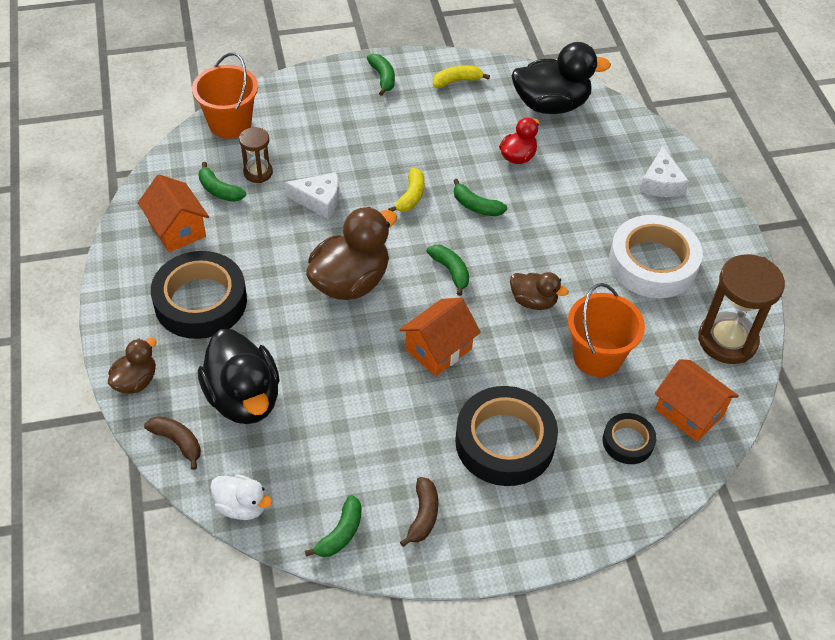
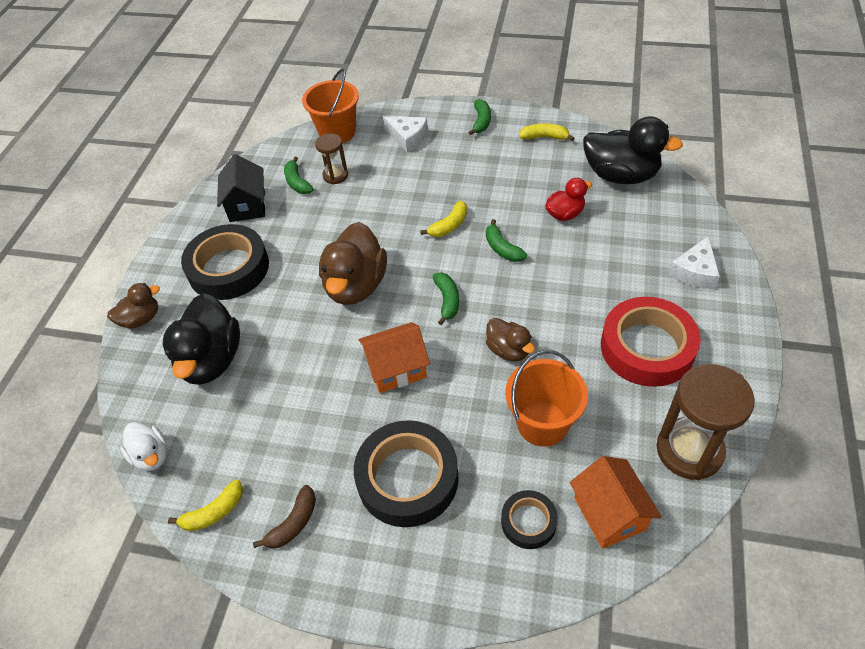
camera: 30 degrees right, 0 degrees up
orange house [138,174,209,252] -> black house [217,154,266,222]
brown banana [144,416,201,470] -> none
white cheese [284,172,339,219] -> white cheese moved to [383,116,428,153]
green banana [305,495,362,557] -> yellow banana [168,480,243,532]
brown duck [306,207,397,300] -> brown duck turned 120 degrees clockwise [319,222,387,305]
white tape [609,215,703,298] -> red tape [601,297,701,387]

